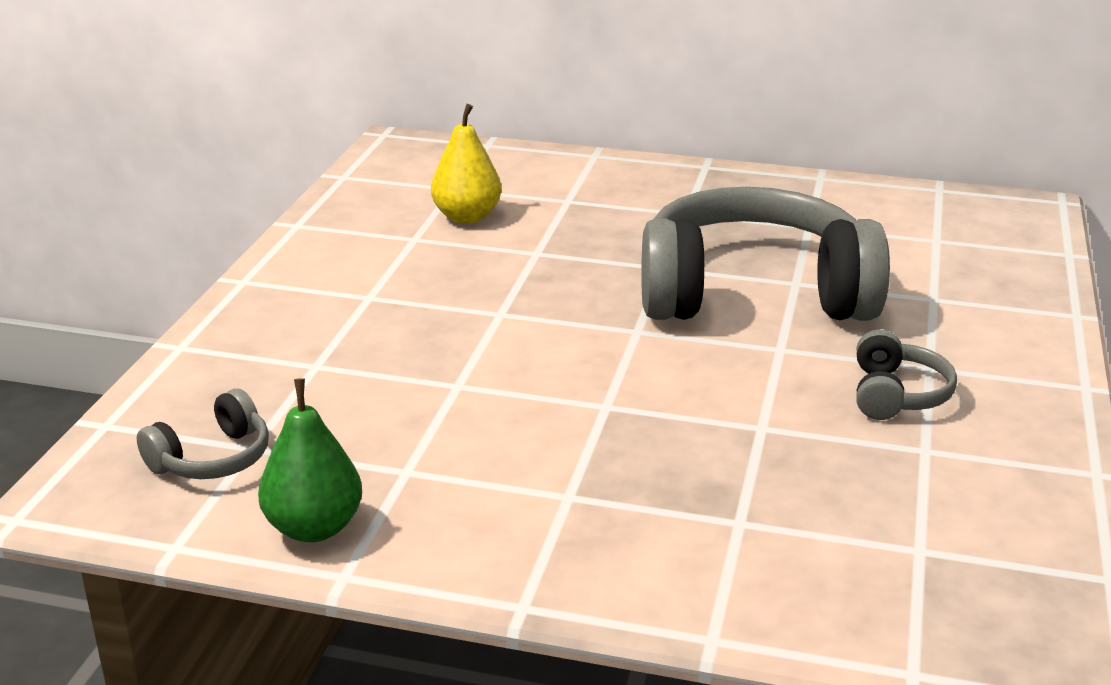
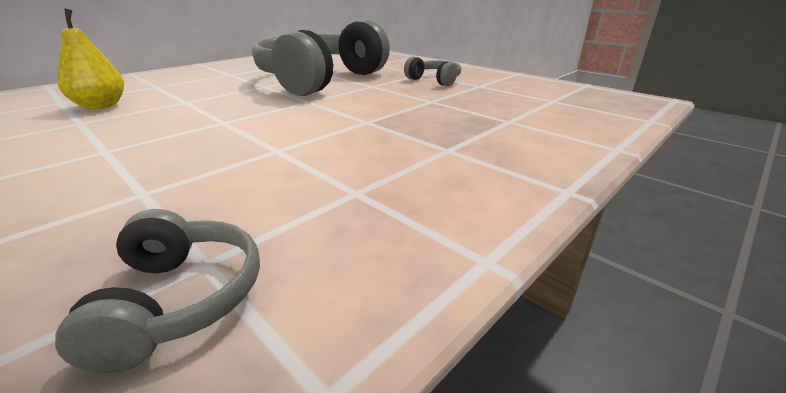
camera: 60 degrees left, 0 degrees up
green pear [258,378,362,542] -> none

